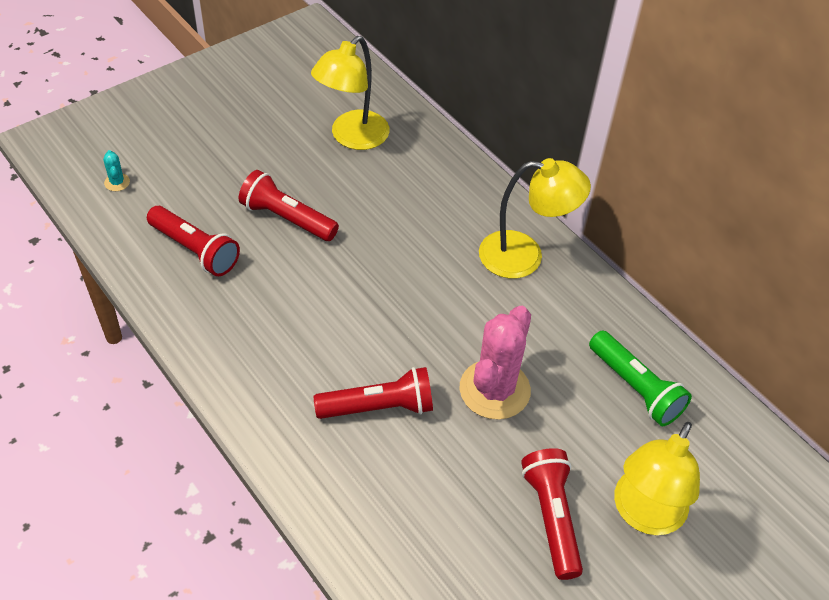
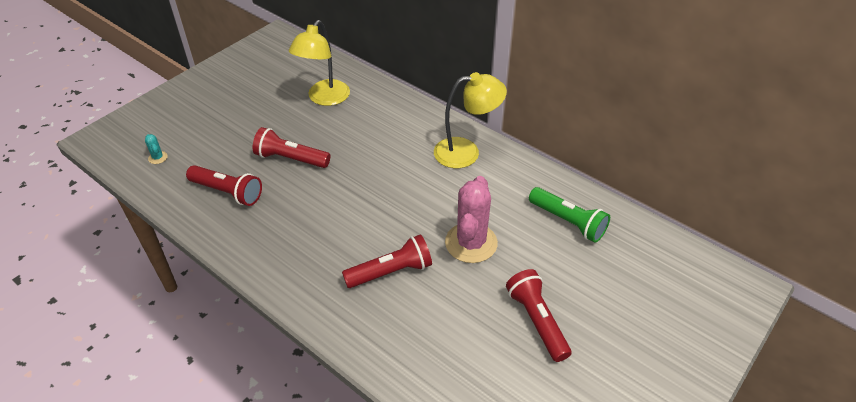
camera: 10 degrees left, 5 degrees down
yellow lamp [614,422,700,535] -> none

